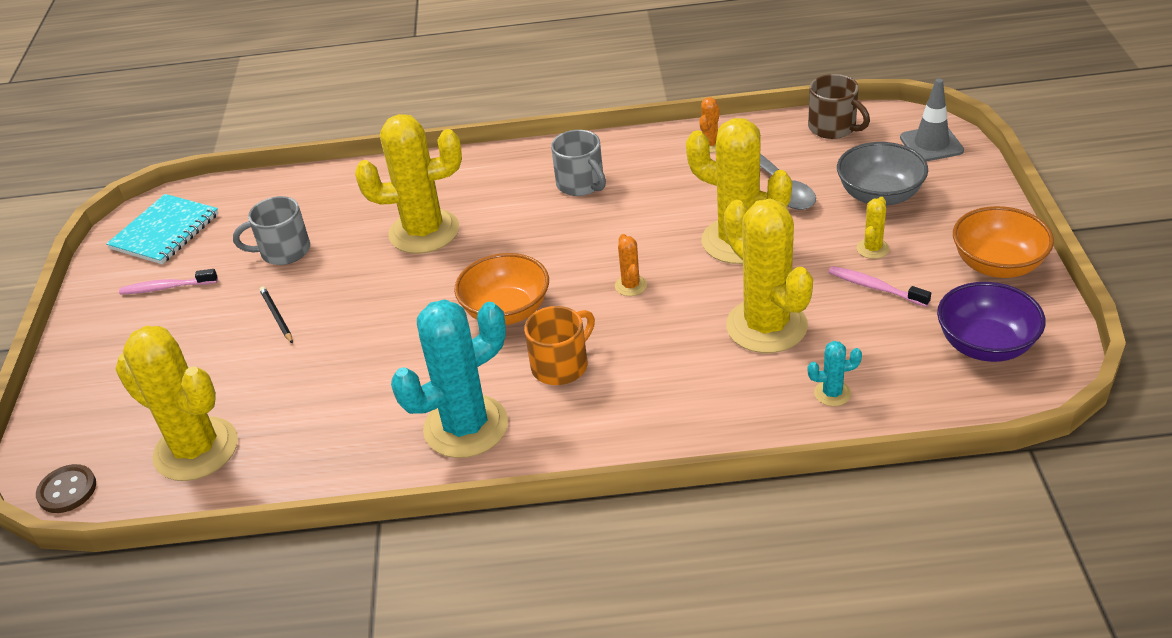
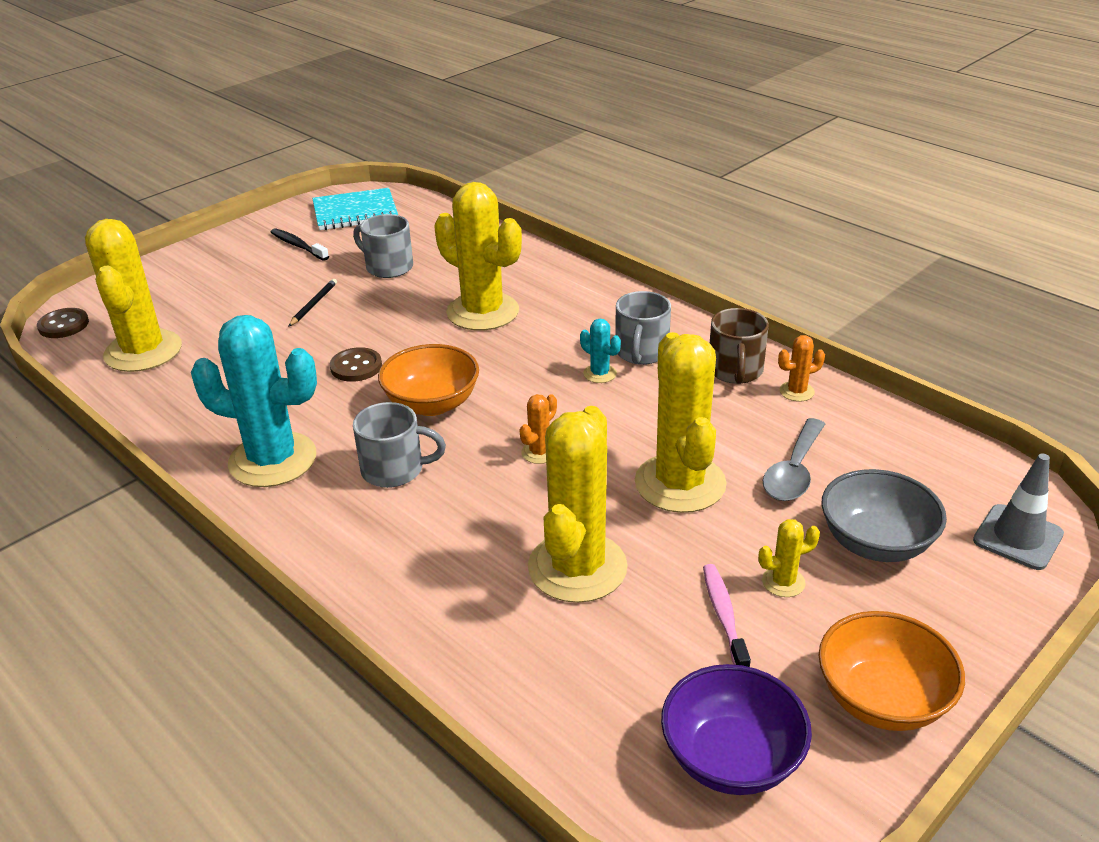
camera: 45 degrees right, 5 degrees down
pink toothbrush [119,269,218,295] -> black toothbrush [271,228,329,261]
orange mug [524,306,595,385] -> grey mug [353,402,446,488]
brown mug [808,74,870,139] -> brown mug moved to [710,308,769,384]
turquoise cactus [808,341,862,406] -> turquoise cactus moved to [580,319,621,383]
none -> brown button [330,347,382,382]

